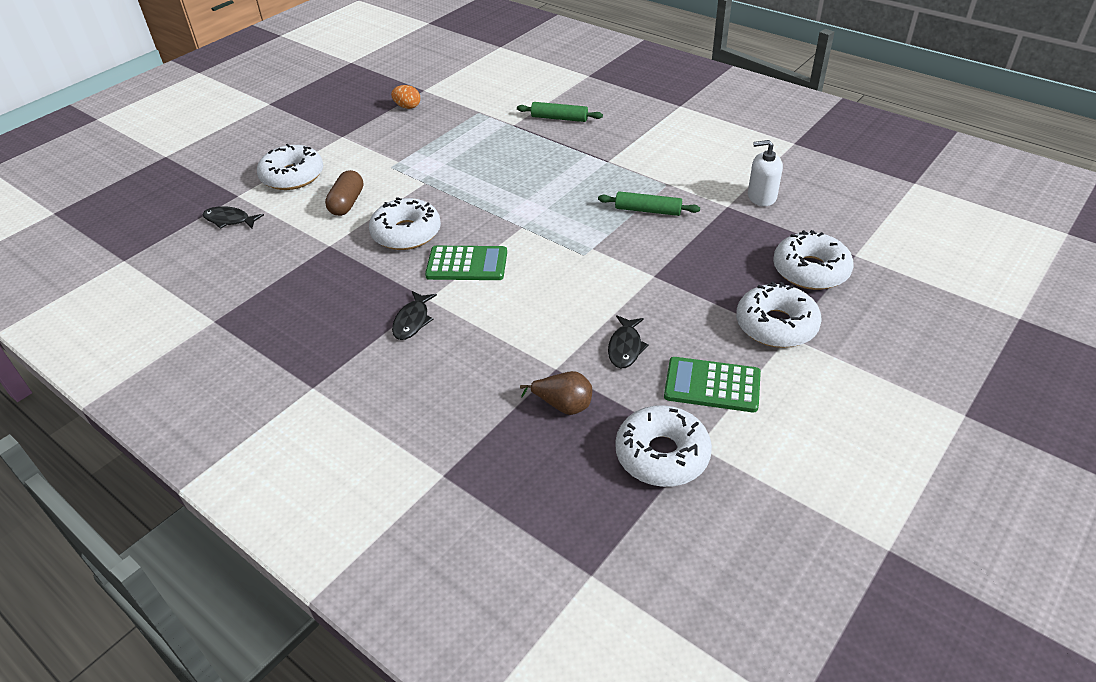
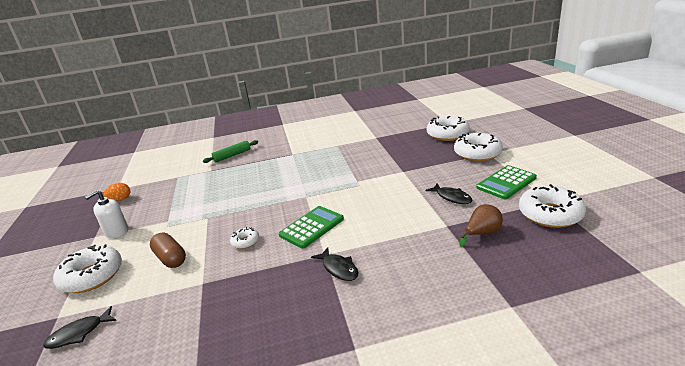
camera: 50 degrees left, 15 degrees down
white donut [369,197,441,250] -> white donut [230,227,259,249], size x0.50
green rolling pin [598,191,700,216] -> none
white soap dispenser [748,140,783,206] -> white soap dispenser moved to [85,190,128,238]

